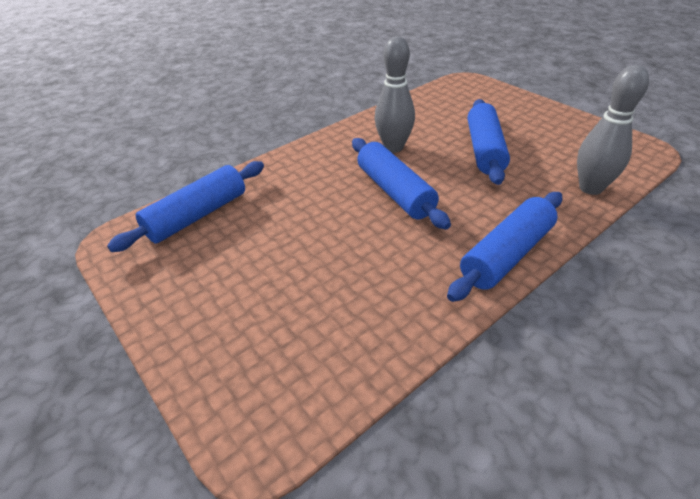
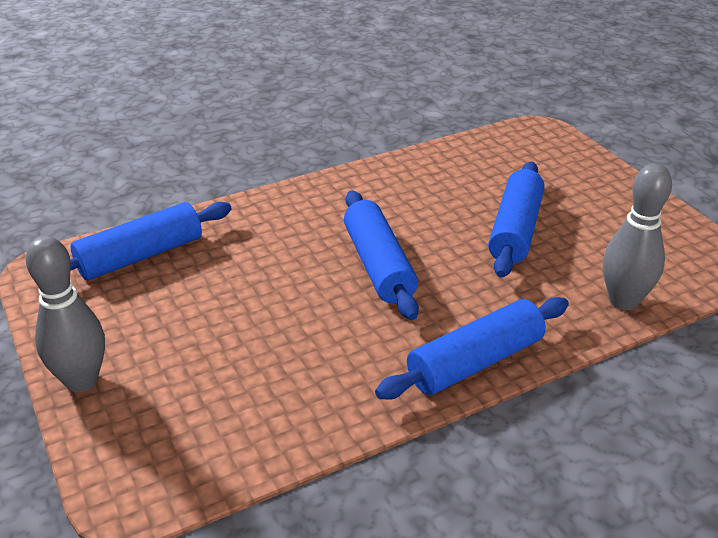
camera: 10 degrees right, 5 degrees down
grey bowling pin [375,36,415,153] -> grey bowling pin moved to [26,236,105,392]

